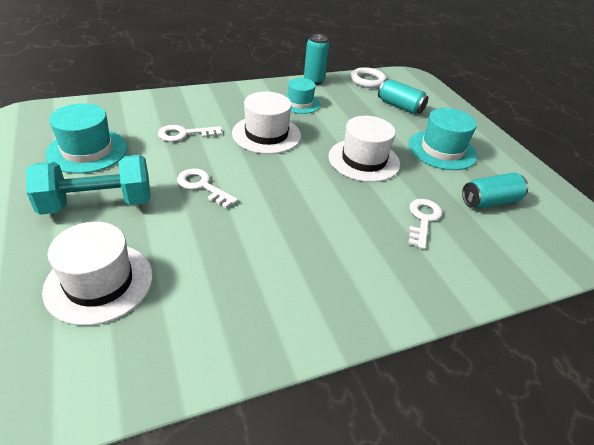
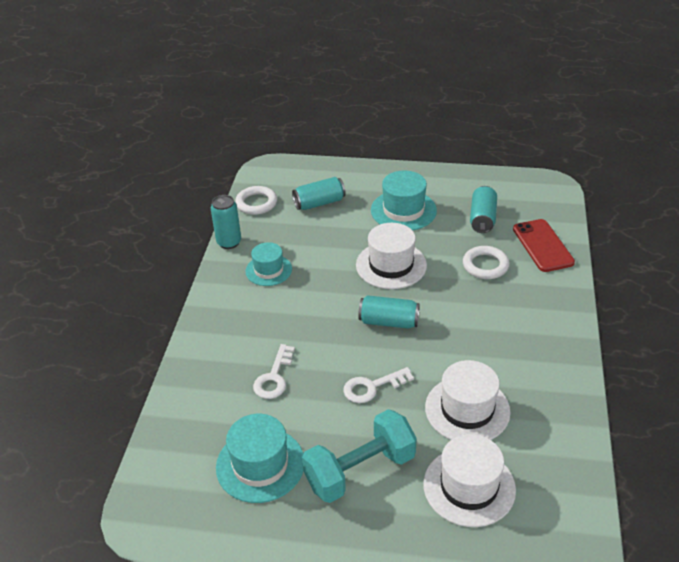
camera: 55 degrees left, 0 degrees up
turquoise dumbbell [26,155,151,215] -> turquoise dumbbell turned 45 degrees clockwise [302,409,417,503]
white hat [232,91,301,154] -> white hat moved to [425,360,511,440]
white key [408,199,442,249] -> white ring [463,246,509,279]
none -> turquoise can [358,295,420,329]
none -> red phone [513,219,575,272]

